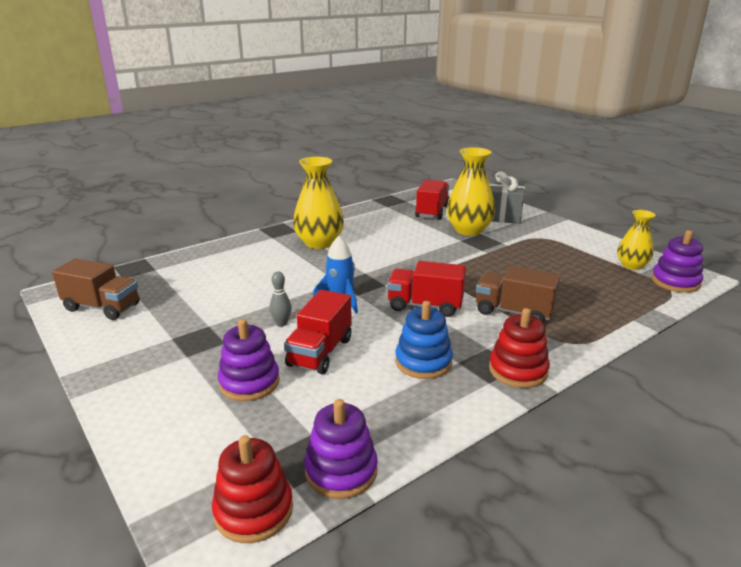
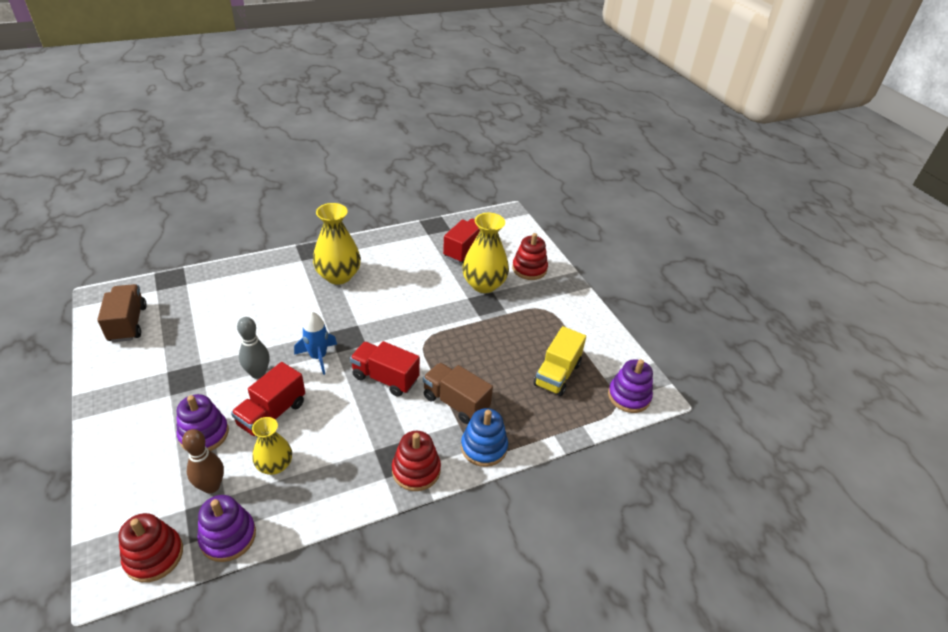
camera: 10 degrees right, 15 degrees up
brown truck [52,258,140,320] -> brown truck turned 135 degrees counterclockwise [97,284,147,342]
grey bowling pin [269,271,292,326] -> grey bowling pin [237,317,270,379], size x1.55
blue stacking toy [395,301,453,379] -> blue stacking toy moved to [461,408,508,467]
grey gift [488,172,525,224] -> red stacking toy [512,233,548,280]
yellow vase [617,210,656,270] -> yellow vase moved to [252,417,292,475]
none -> brown bowling pin [182,429,224,493]
none -> yellow truck [533,326,586,396]

